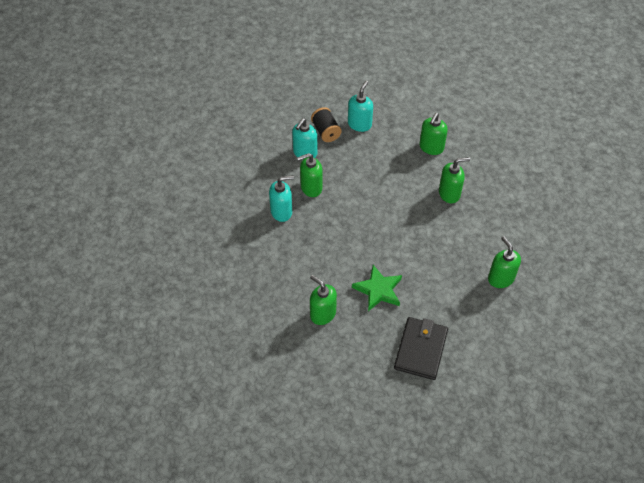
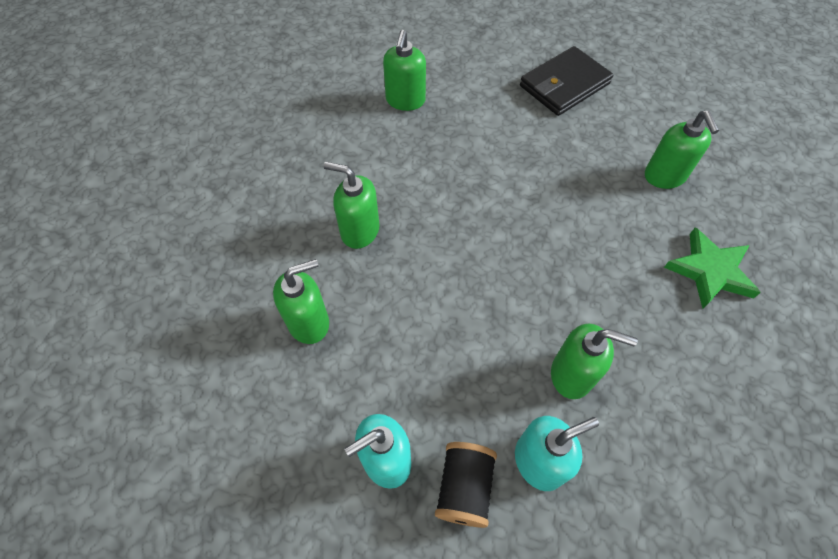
camera: 145 degrees left, 5 degrees up
turquoise soap dispenser [269,175,294,222] -> none
green star [352,265,402,311] -> green star moved to [664,227,761,309]

